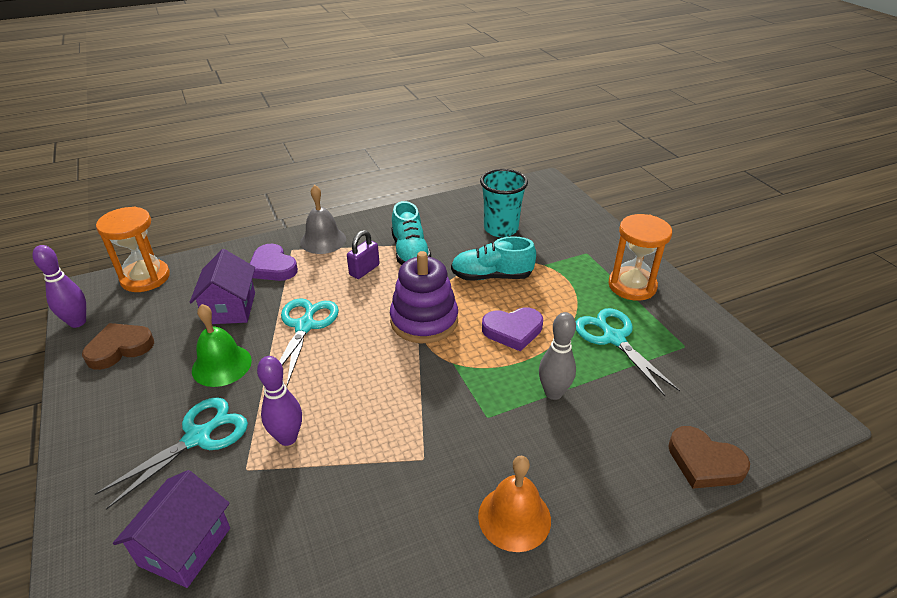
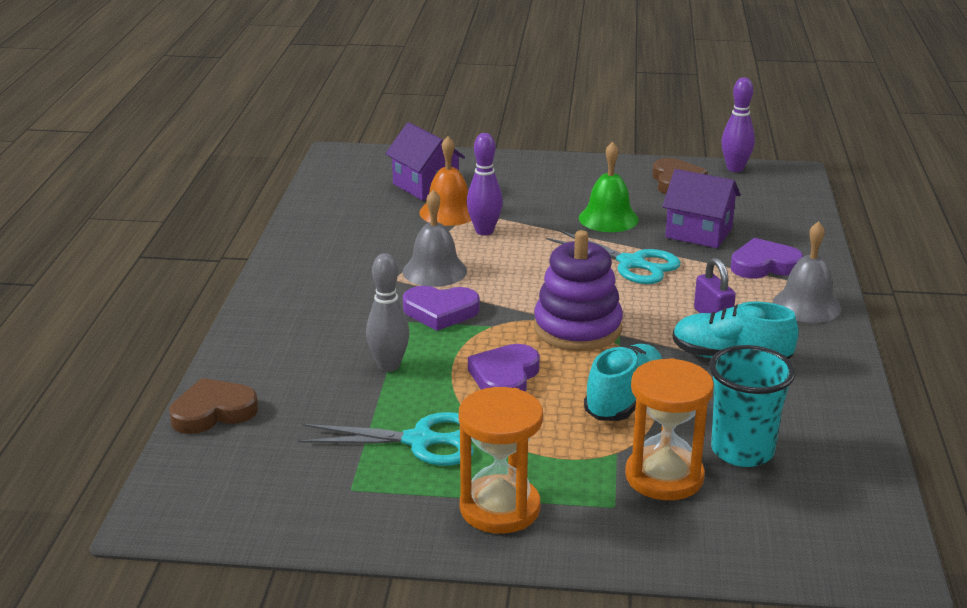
camera: 120 degrees right, 10 degrees down
turquoise scissors [95,398,248,509] -> none
orange hourglass [96,207,170,292] -> orange hourglass moved to [625,358,714,500]
orange bell [478,456,551,552] -> orange bell moved to [420,136,471,226]
none -> grey bell [403,190,467,287]
none -> purple heart [403,286,480,331]

